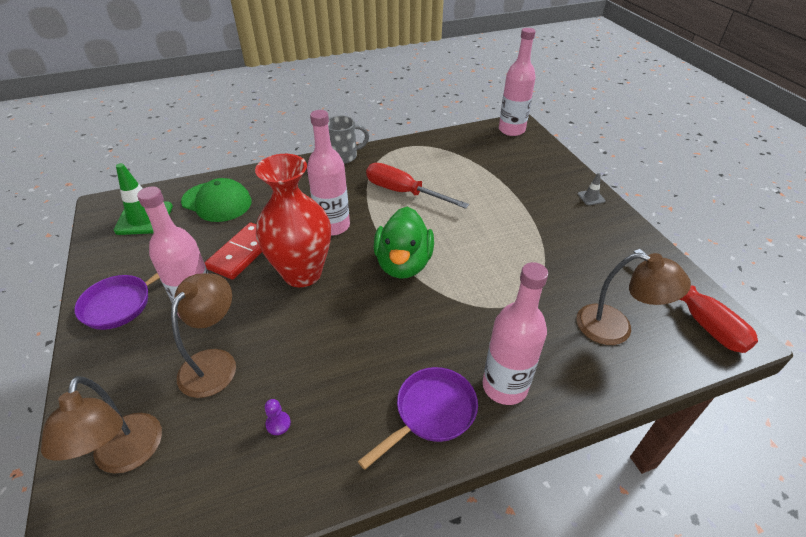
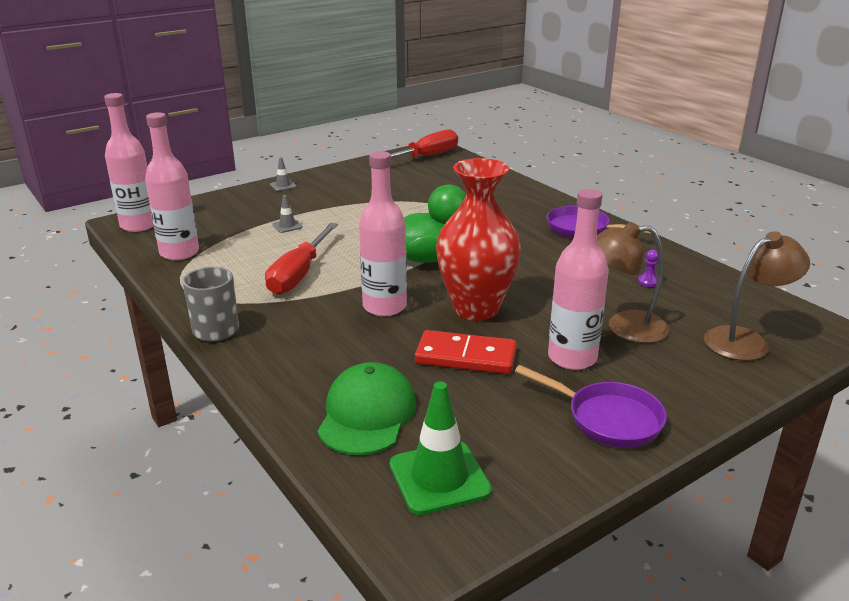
camera: 105 degrees left, 15 degrees down
pink bottle [483,262,548,405] -> pink bottle moved to [145,112,199,260]
brown lamp [577,253,691,345] -> none
none -> grey traffic cone [273,195,303,233]

